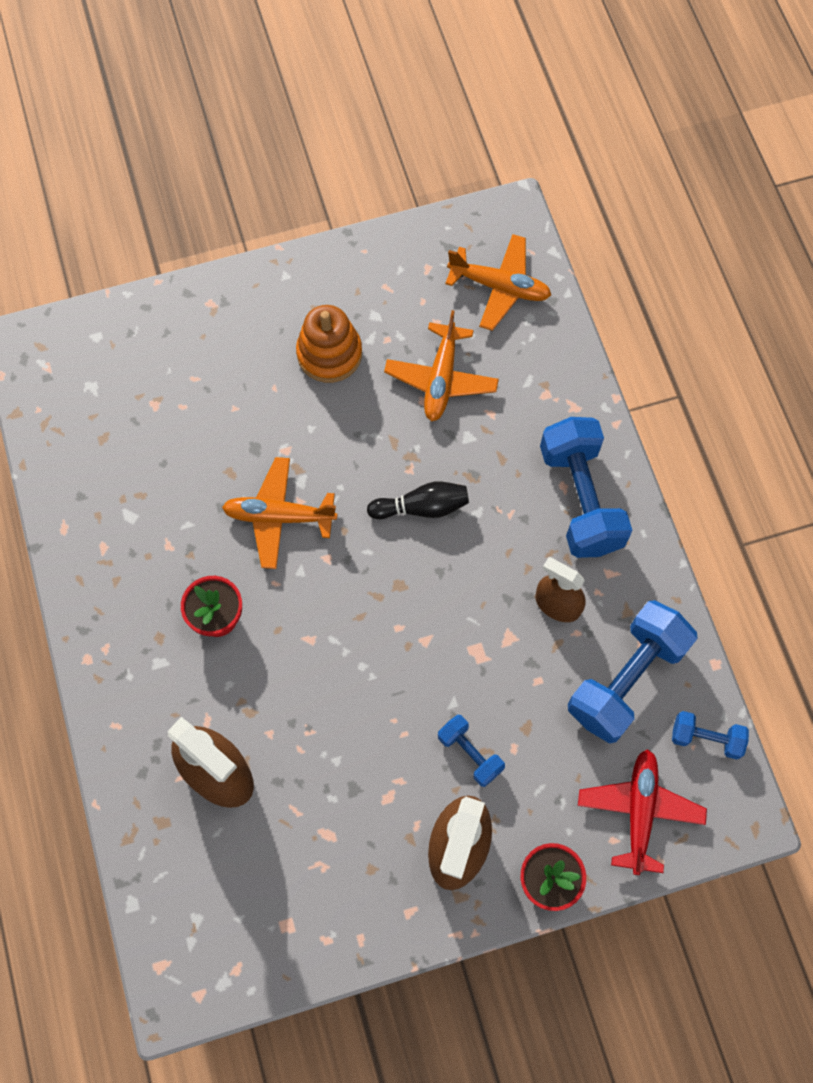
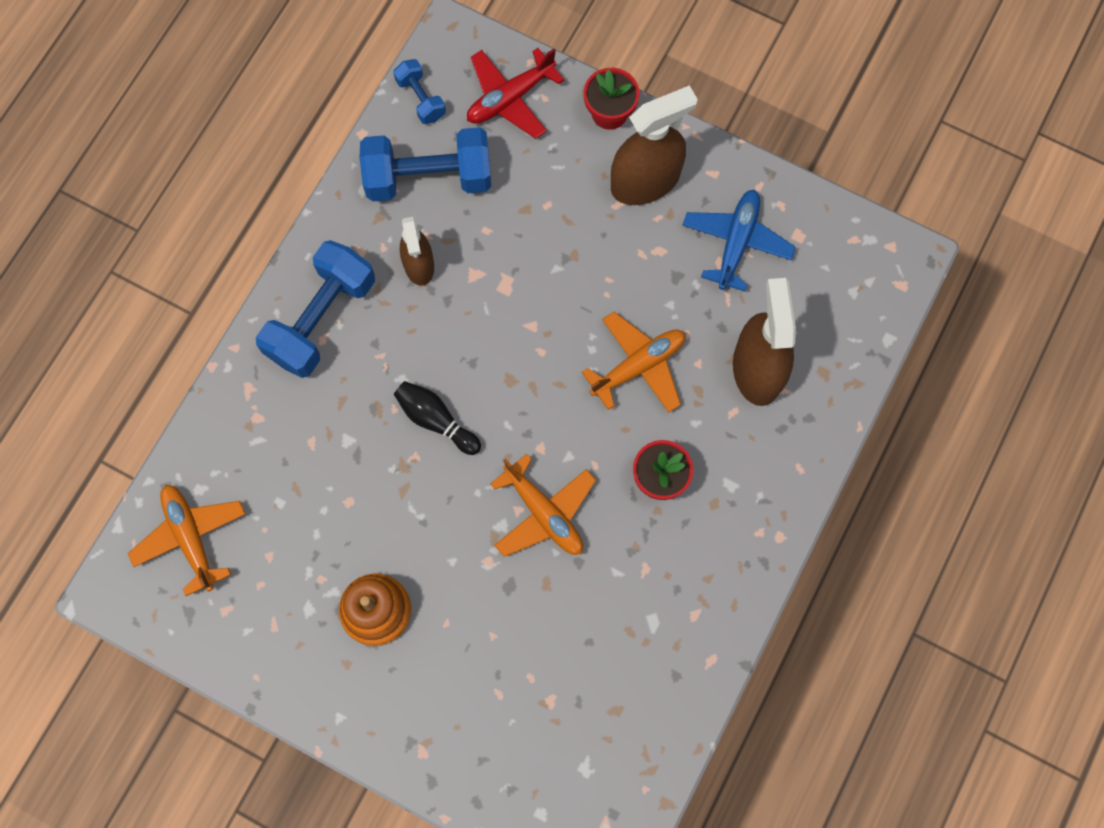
camera: 135 degrees left, 5 degrees up
orange plane [384,310,499,421] -> orange plane moved to [582,312,685,412]
blue dumbbell [438,715,505,787] -> none
none -> blue plane [682,190,796,291]

